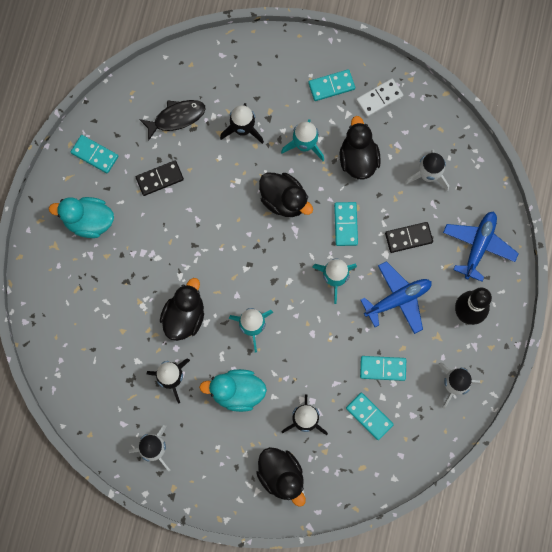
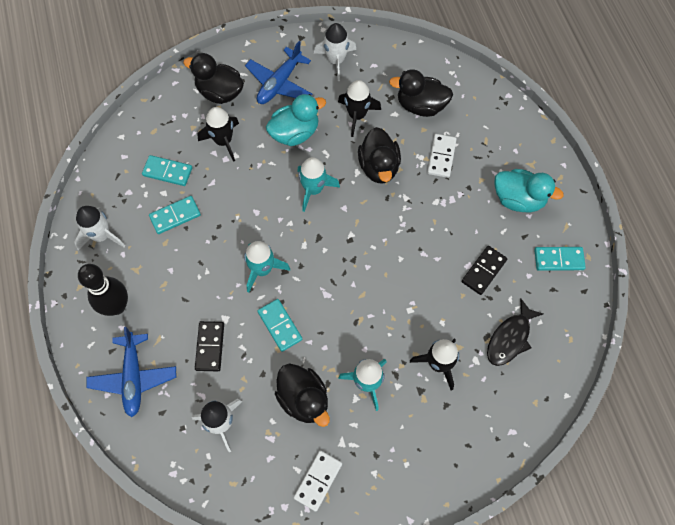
camera: 150 degrees right, 10 degrees down
turquoise duck [49,197,114,238] -> turquoise duck turned 45 degrees clockwise [494,169,564,213]
black duck [259,173,313,217] -> black duck moved to [389,69,453,117]
turquoise domino [308,69,355,101] -> none
blue plane [361,261,432,334] -> blue plane moved to [245,41,312,104]
black domino [385,222,433,253] -> black domino turned 45 degrees counterclockwise [195,321,224,371]
none -> white domino [427,134,457,178]

